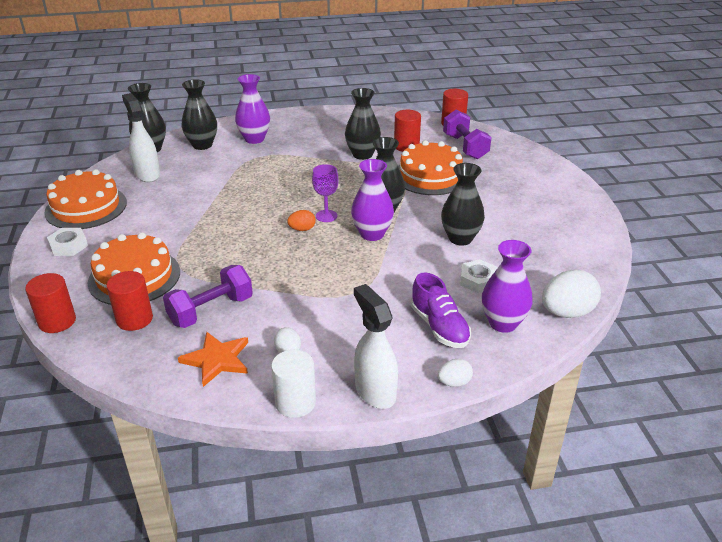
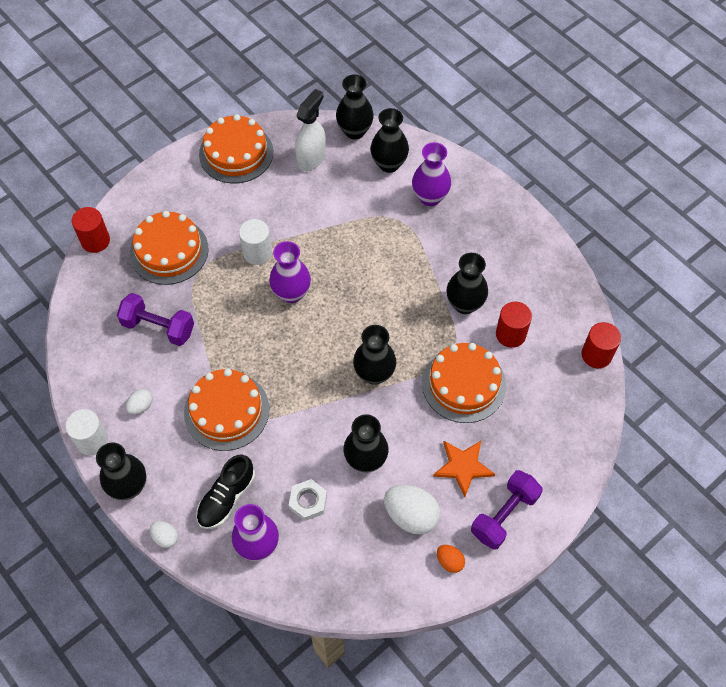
camera: 60 degrees right, 25 degrees up
white nut [47,228,88,256] -> none
red cylinder [106,271,153,331] -> none
orange star [178,332,248,387] -> orange star moved to [433,441,495,497]
orange egg [287,210,316,231] -> orange egg moved to [437,545,465,573]
purple goblet [312,164,339,222] -> none
purple vase [351,159,394,241] -> purple vase moved to [269,241,311,303]
white spray bottle [354,284,398,409] -> black vase [96,443,146,500]
purple shoe [410,272,471,348] -> black shoe [196,454,255,529]
purple dumbbell [443,110,492,159] -> purple dumbbell moved to [471,470,543,550]
white egg [542,270,601,318] -> white egg moved to [384,485,440,534]
none -> orange cake [184,369,269,451]
none -> white cylinder [239,219,272,265]

